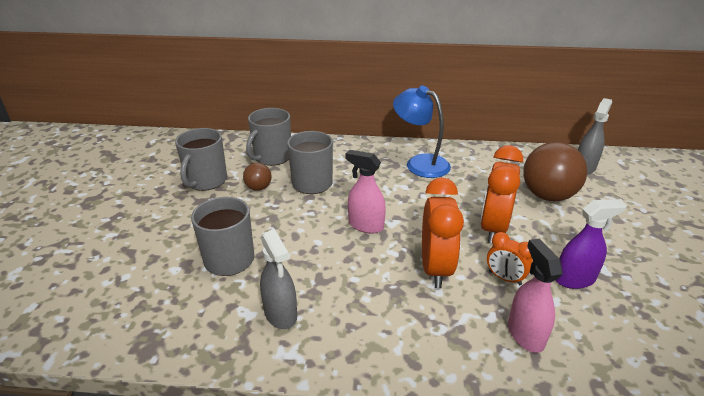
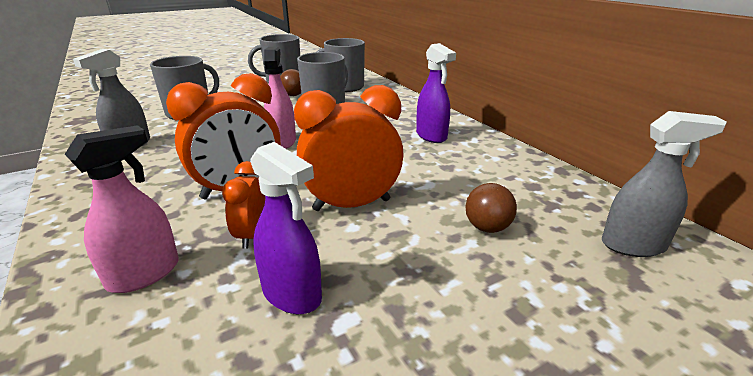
camera: 55 degrees right, 5 degrees down
blue lamp [393,85,451,178] -> purple spray bottle [416,43,456,143]
brown ball [523,142,587,201] -> brown ball [465,183,517,233], size x0.49

